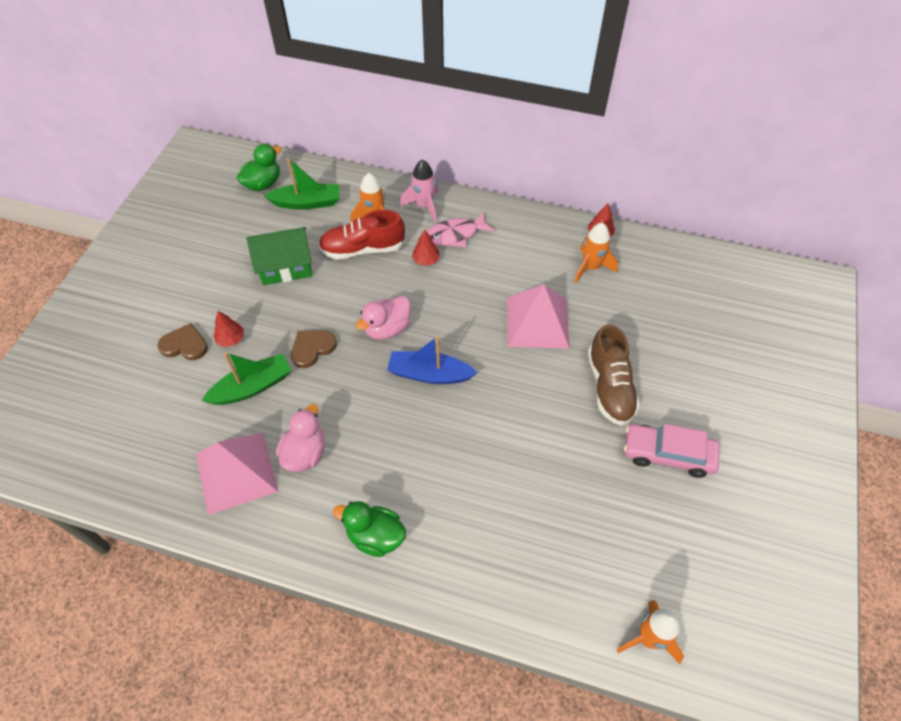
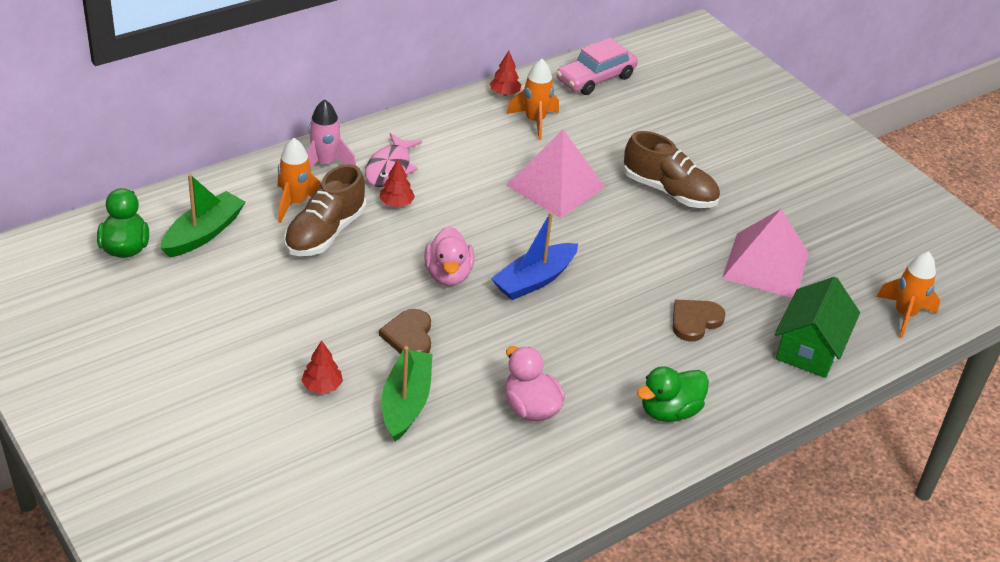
camera: 55 degrees left, 15 degrees down
brown heart [157,323,208,360] -> brown heart moved to [673,300,726,342]
pink pyramid [196,433,278,515] -> pink pyramid moved to [722,209,809,298]
green house [246,227,312,285] -> green house moved to [775,277,860,378]
red shoe [319,210,405,260] -> brown shoe [284,164,366,256]
pink car [624,424,719,478] -> pink car moved to [556,38,638,95]

